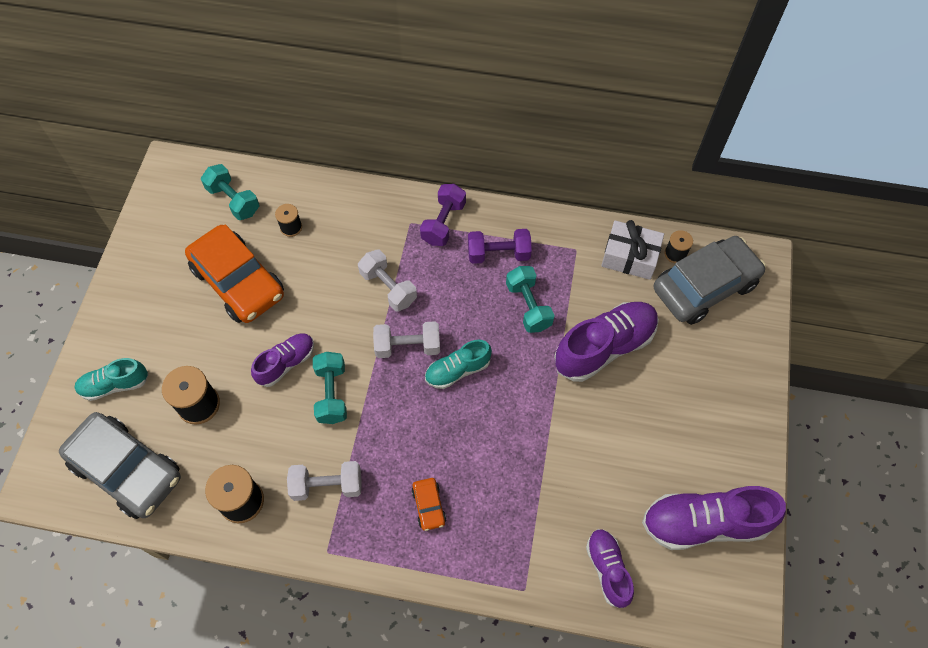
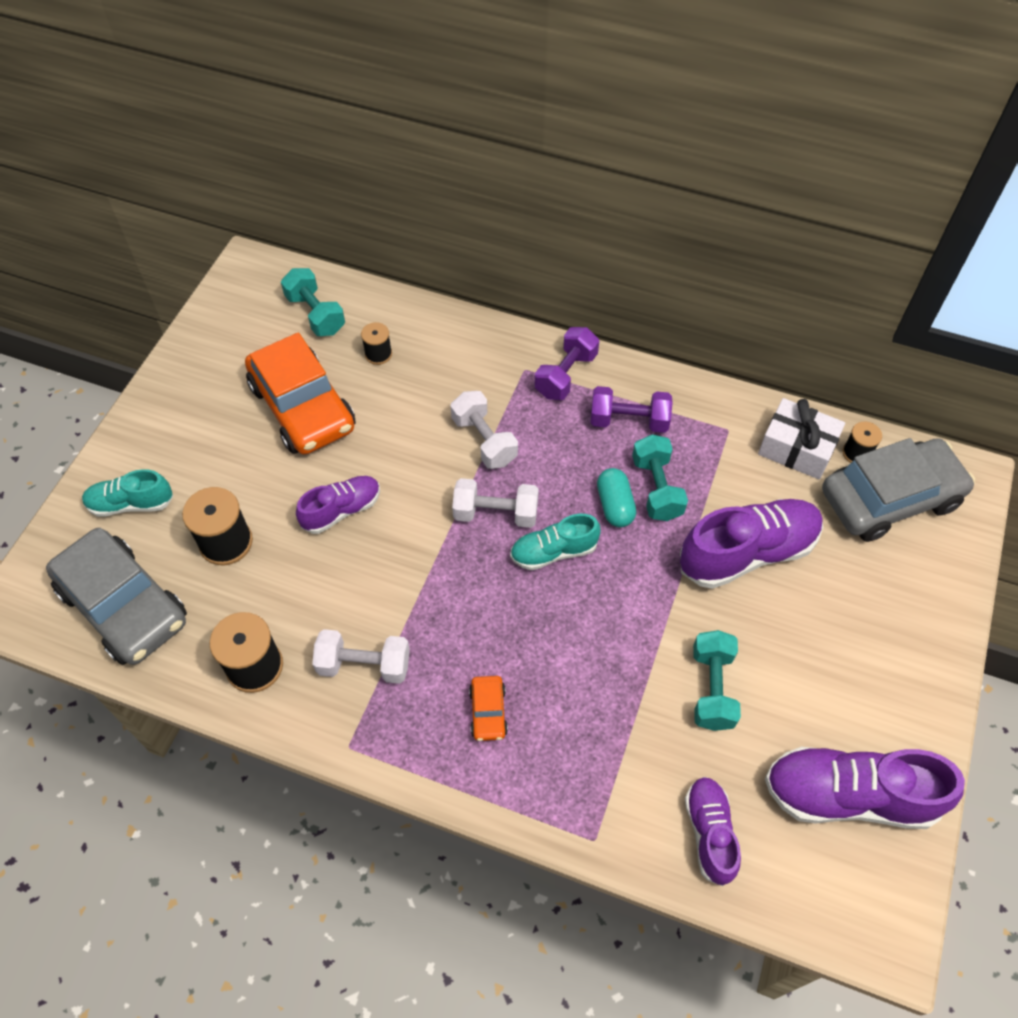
camera: 10 degrees right, 5 degrees down
turquoise dumbbell [313,352,347,424] -> turquoise dumbbell moved to [693,630,741,731]
none -> turquoise capsule [597,468,636,527]

